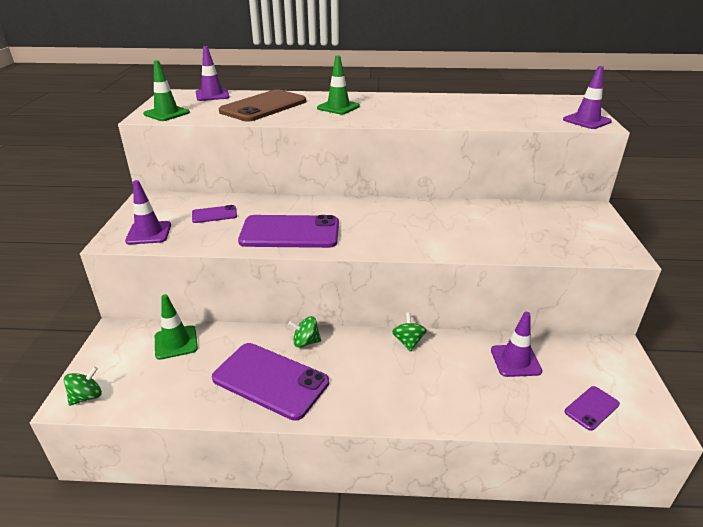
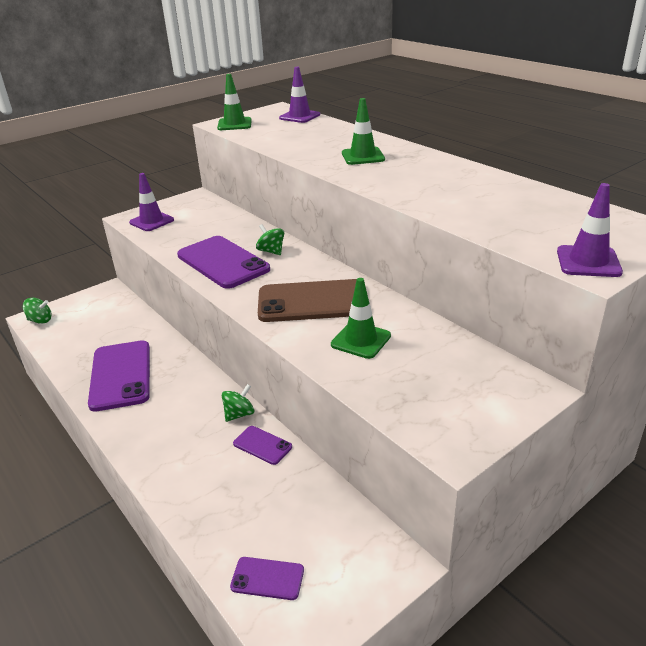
camera: 50 degrees right, 0 degrees up
green traffic cone [155,294,198,360] -> green traffic cone moved to [331,278,391,359]
purple phone [192,205,237,223] -> purple phone moved to [233,426,292,465]
brown phone [219,89,306,122] -> brown phone moved to [258,279,357,322]
green spinning top [288,316,321,348] -> green spinning top moved to [256,224,284,255]
purple traffic cone [491,312,542,377] -> none

